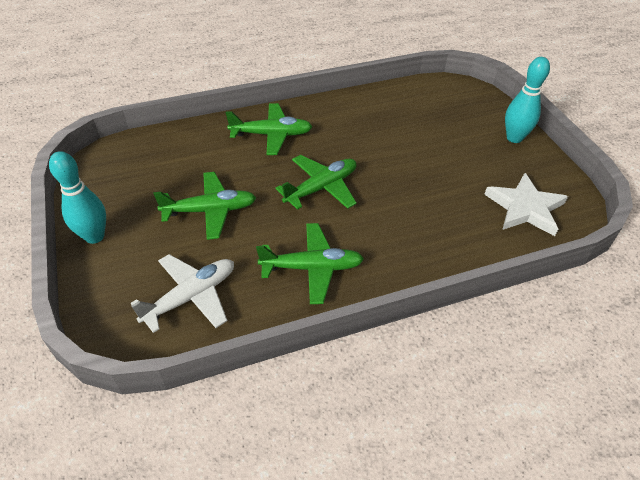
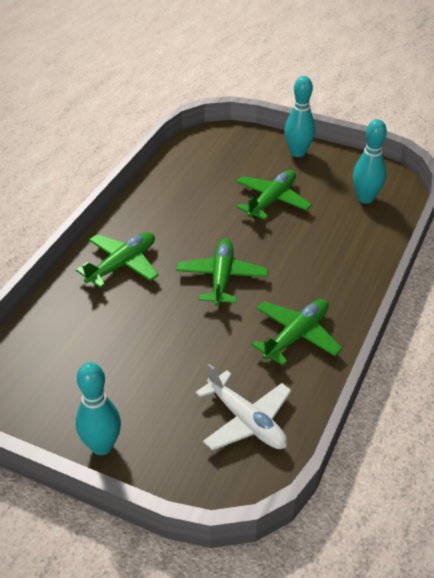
camera: 45 degrees left, 5 degrees down
white plane [131,254,234,333] -> white plane turned 135 degrees clockwise [196,363,291,450]
green plane [153,172,256,240] -> green plane moved to [236,170,312,220]
white star [484,173,568,236] -> turquoise bowling pin [353,119,387,204]

